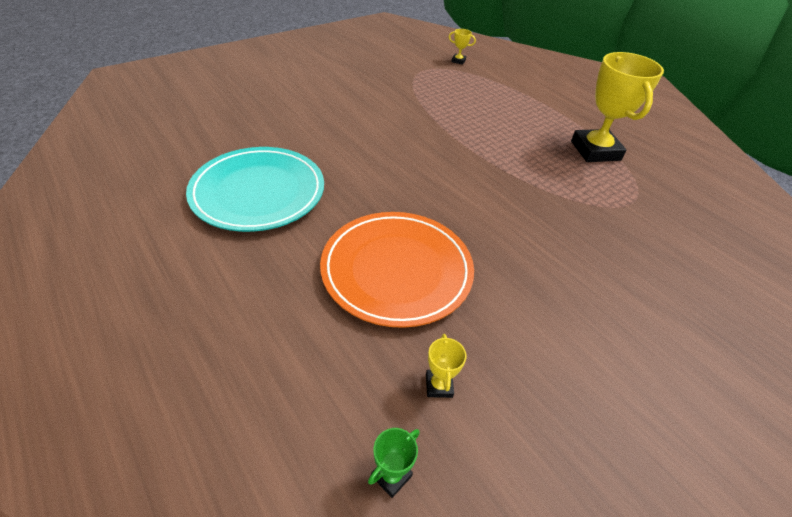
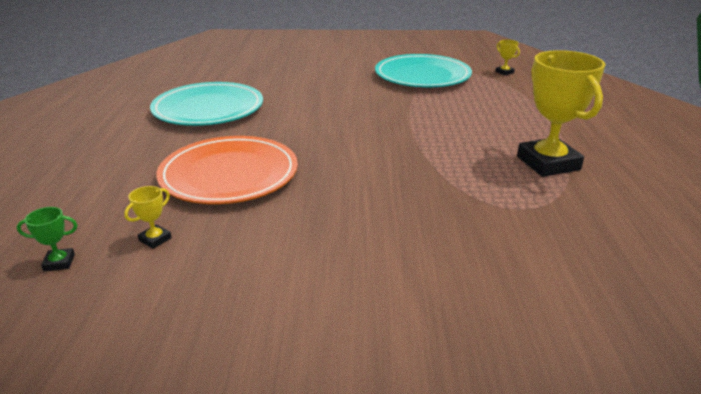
camera: 40 degrees right, 15 degrees down
yellow trophy [571,52,664,162] -> yellow trophy turned 45 degrees counterclockwise [517,50,606,177]
none -> turquoise plate [375,54,472,87]

